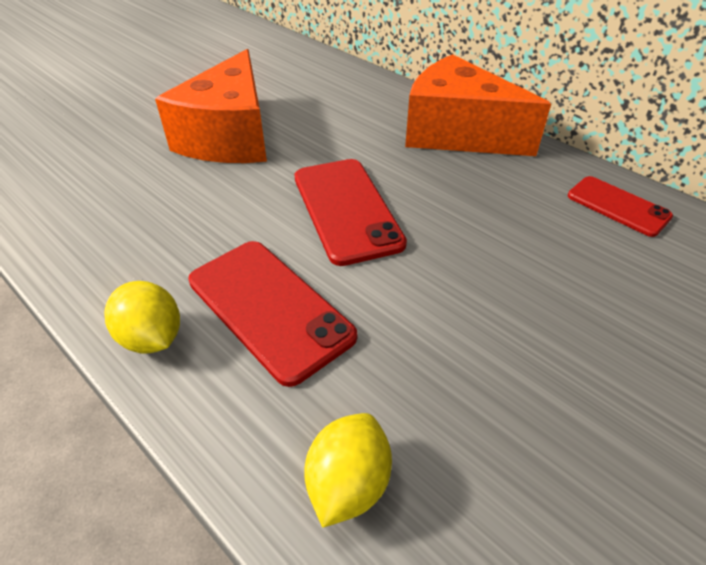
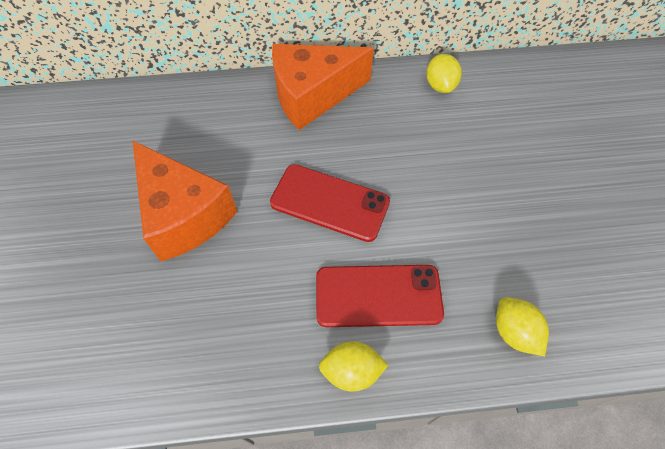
camera: 50 degrees left, 15 degrees up
red phone [568,176,673,237] -> yellow lemon [426,54,462,93]

